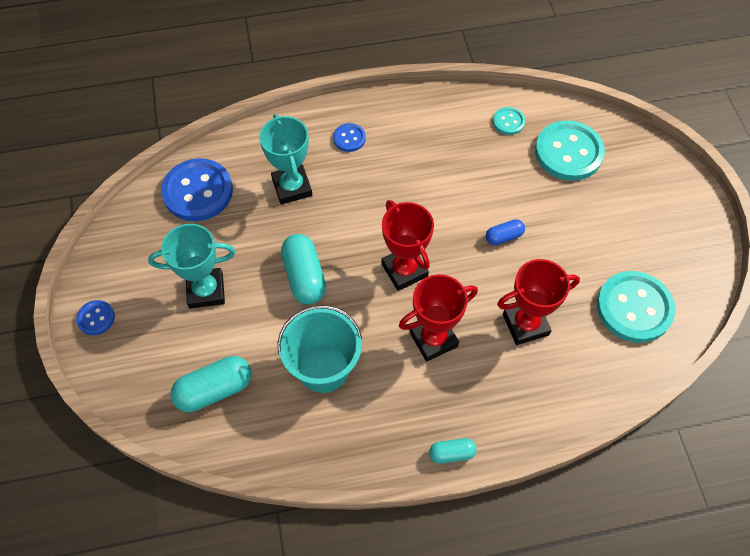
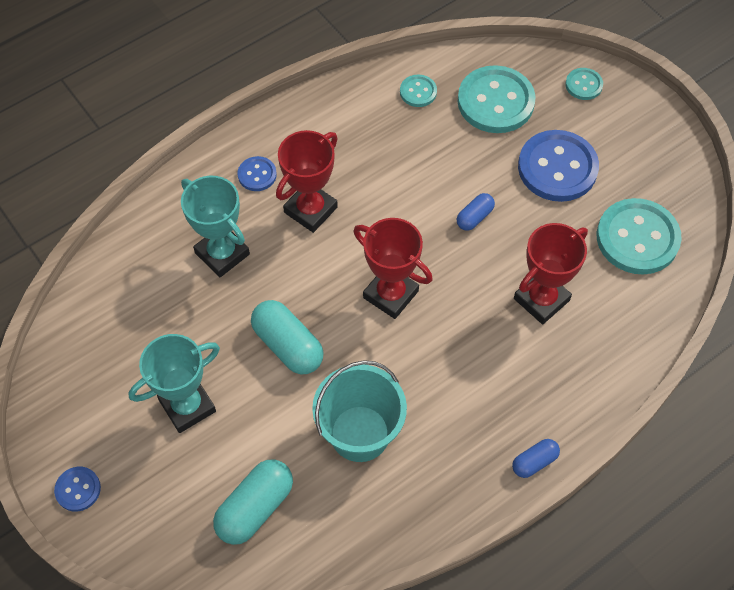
camera: 25 degrees left, 0 degrees up
blue button [161,158,233,221] -> blue button moved to [518,130,599,202]
red trophy [399,274,478,362] -> red trophy moved to [276,130,338,233]
turquoise capsule [429,438,477,464] -> blue capsule [512,439,560,478]
none -> turquoise button [565,68,603,100]

